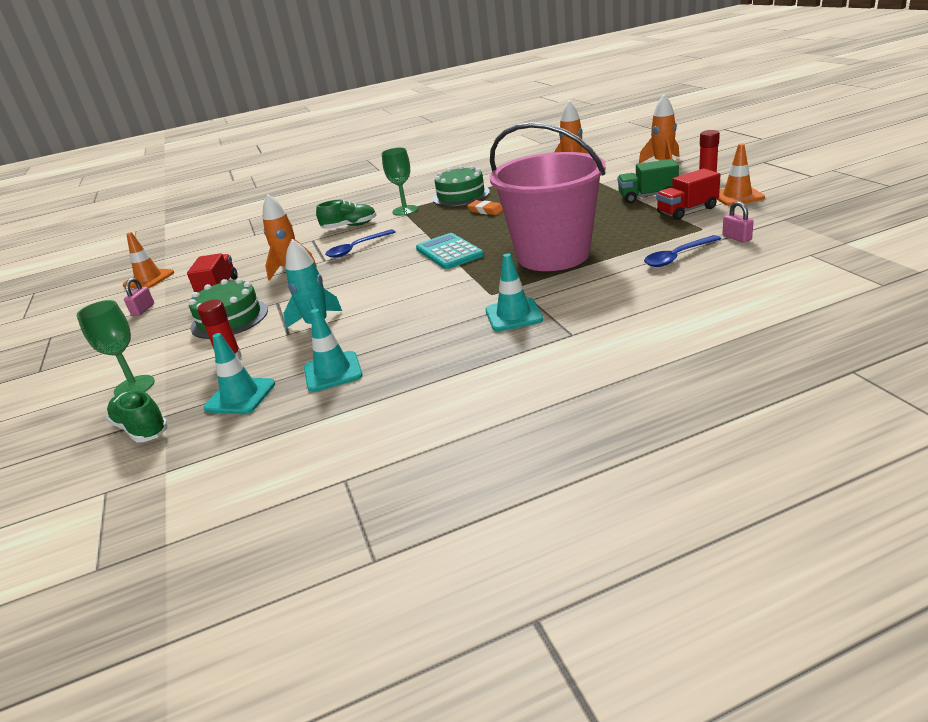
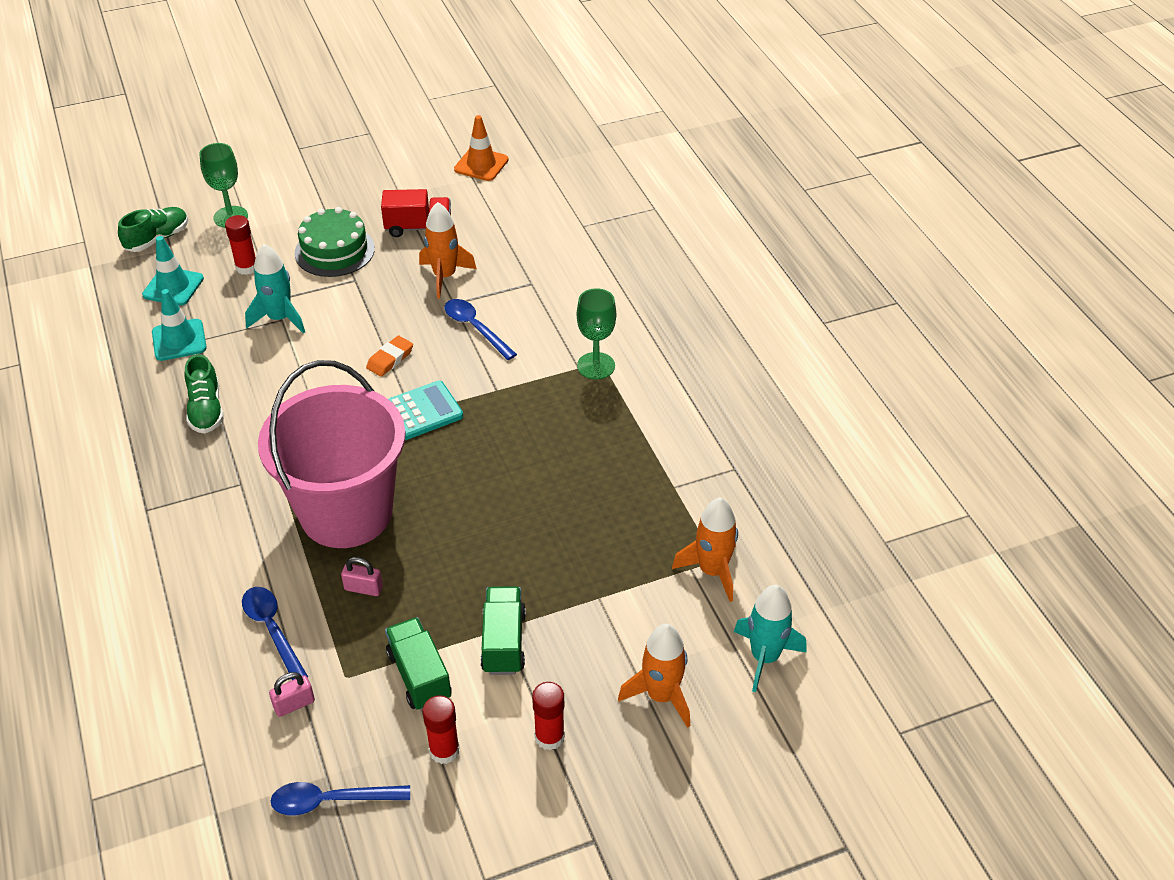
camera: 85 degrees right, 15 degrees up
pink padlock [124,278,154,316] -> pink padlock moved to [341,557,383,596]
green shoe [316,200,376,229] -> green shoe moved to [185,354,224,433]
green cake [433,166,490,206] -> none
orange eraser [467,200,503,215] -> orange eraser moved to [366,336,413,377]
turquoise traffic cone [486,253,543,331] -> none
red truck [656,169,720,220] -> green truck [385,617,452,711]
orange traffic cone [717,144,765,206] -> red glue stick [423,695,460,764]
none -> blue spoon [271,782,410,816]
none -> turquoise rocket [734,585,807,692]

